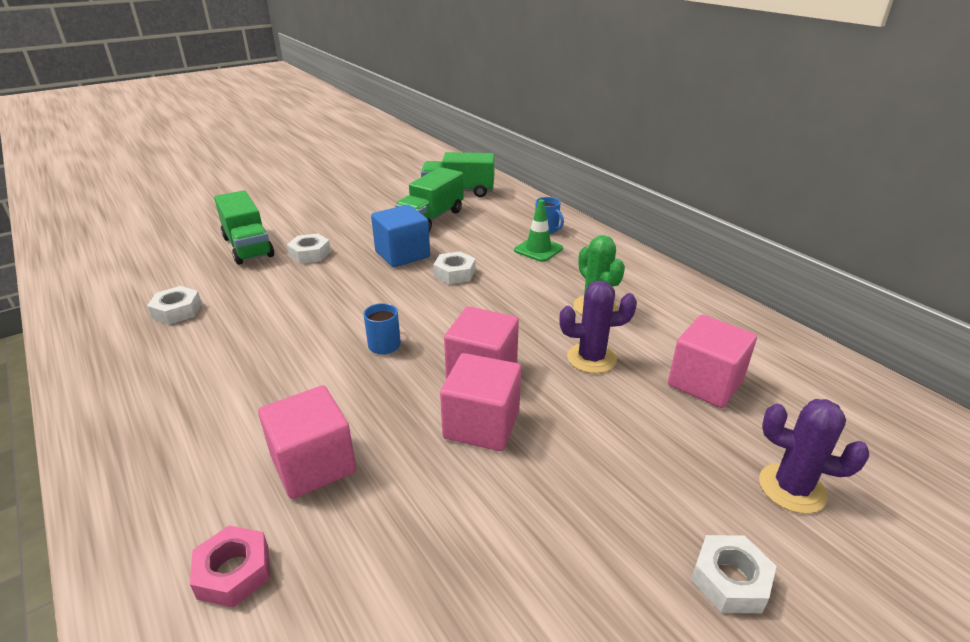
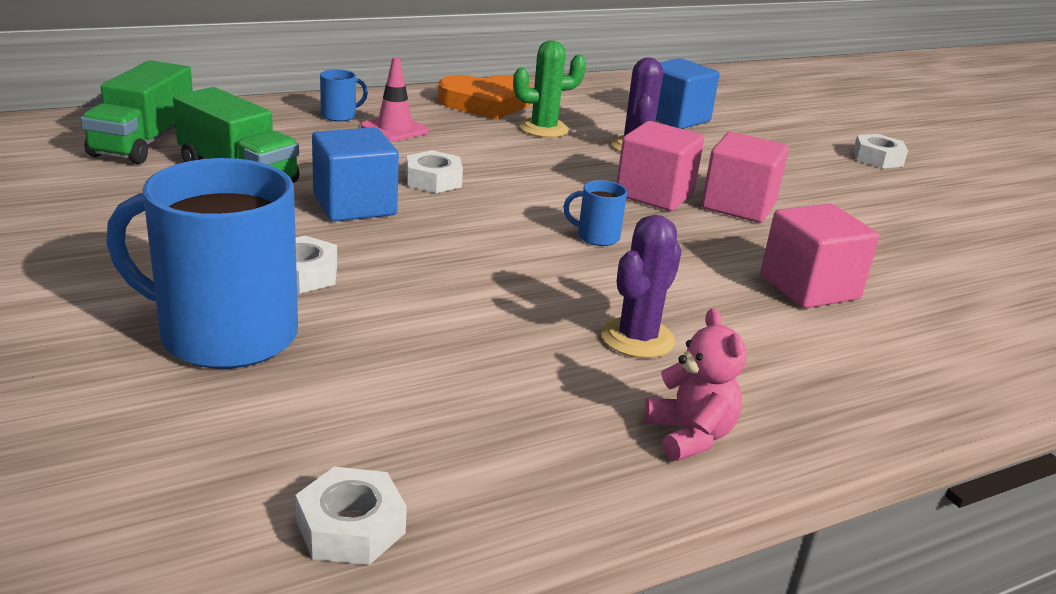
camera: 85 degrees left, 5 degrees down
white nut [147,286,202,325] -> white nut moved to [295,467,407,565]
pink nut [190,525,270,608] -> none
green truck [214,190,274,265] -> blue mug [106,158,298,369]
green traffic cone [514,199,563,262] -> pink traffic cone [361,57,429,142]
pink cube [668,315,757,408] -> blue cube [656,58,720,129]
purple cactus [759,399,869,514] -> purple cactus moved to [601,215,682,358]
none -> orange heart [438,75,532,119]
none -> pink teddy bear [645,308,747,461]

